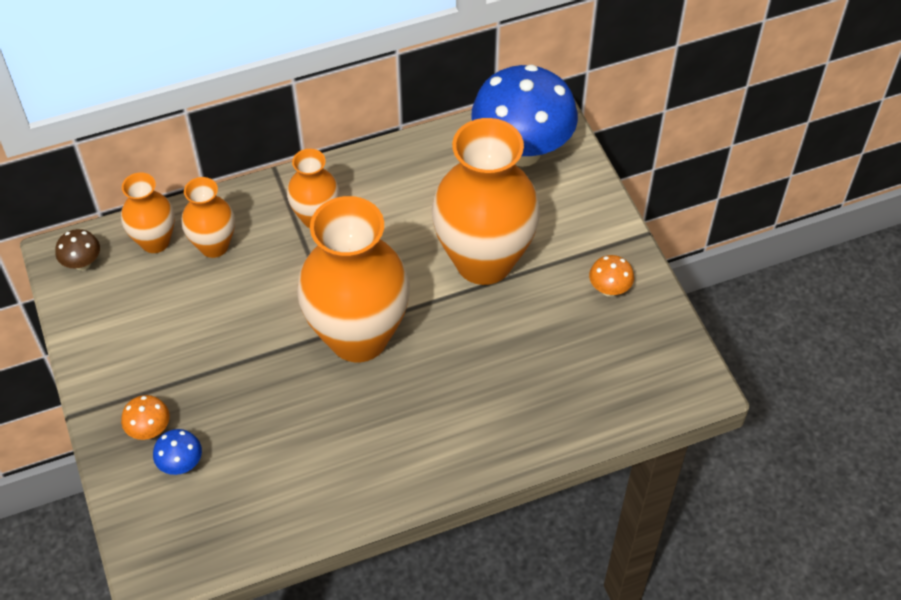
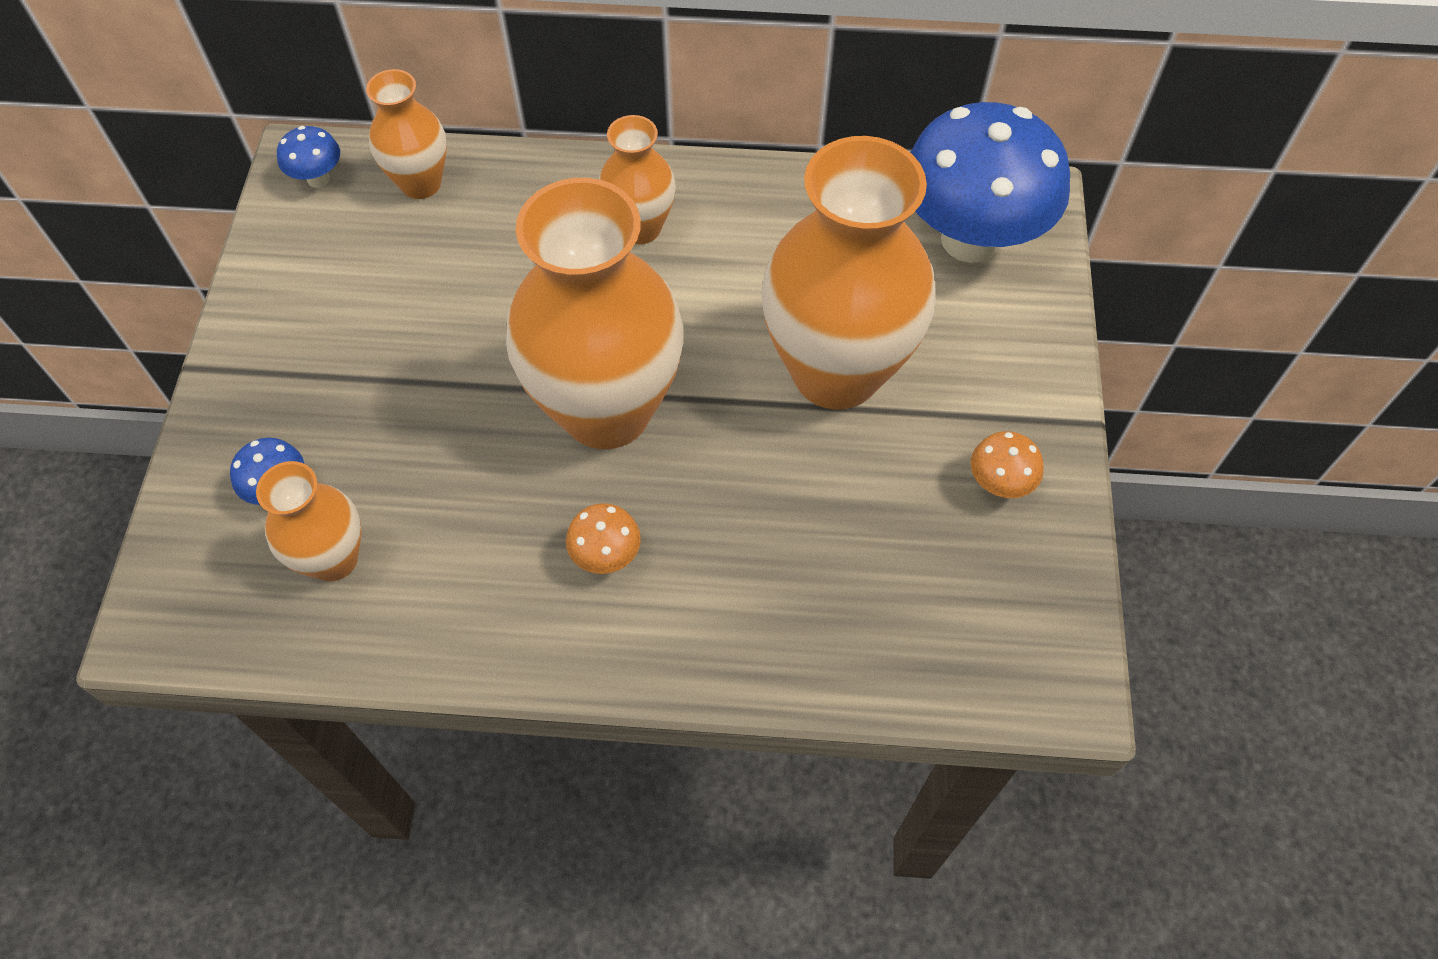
camera: 25 degrees right, 5 degrees up
brown mushroom [55,229,100,271] -> blue mushroom [277,126,340,188]
orange mushroom [121,395,170,440] -> orange mushroom moved to [566,503,641,574]
orange vase [182,177,235,258] -> orange vase moved to [256,461,362,581]

